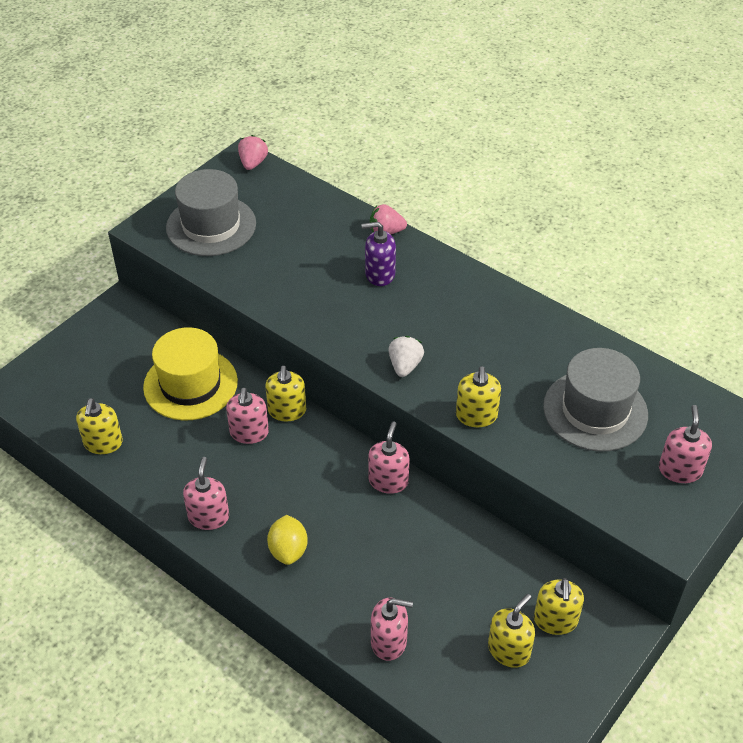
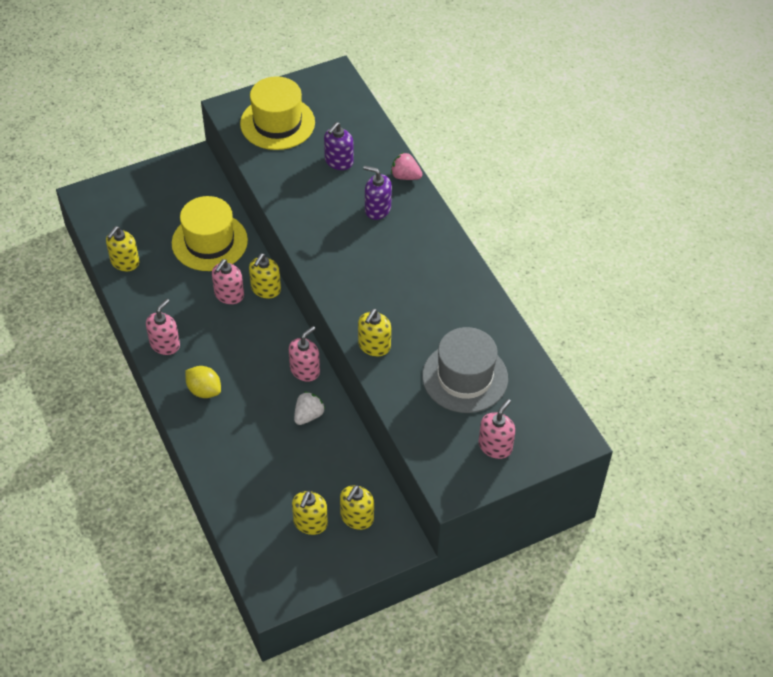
camera: 25 degrees right, 5 degrees up
grey hat [166,169,256,256] -> yellow hat [240,76,315,150]
pink strawberry [238,135,268,170] -> none
yellow lemon [267,515,308,565] -> yellow lemon turned 75 degrees counterclockwise [185,366,221,398]
pink soap dispenser [371,598,413,661] -> none
white strawberry [388,336,424,377] -> white strawberry moved to [294,392,325,425]
yellow soap dispenser [488,594,535,668] -> yellow soap dispenser turned 135 degrees clockwise [292,491,328,535]
none -> purple soap dispenser [324,122,354,170]

